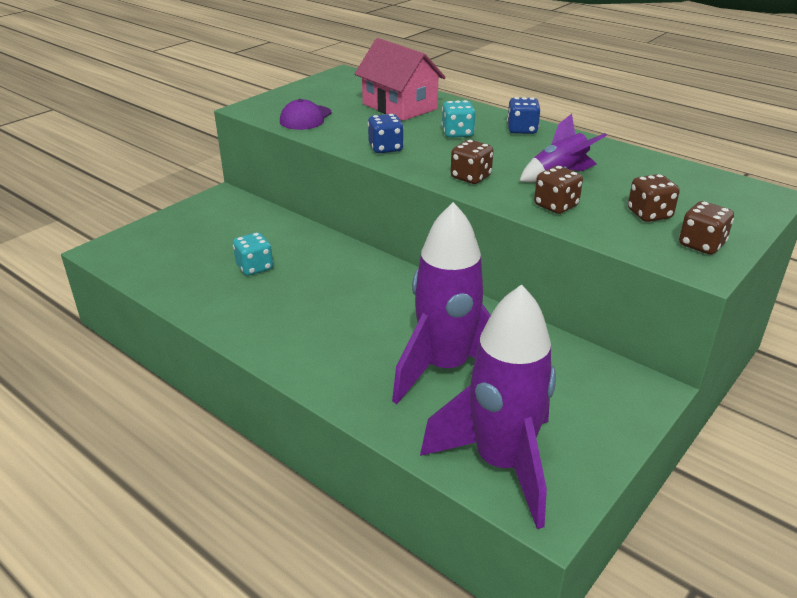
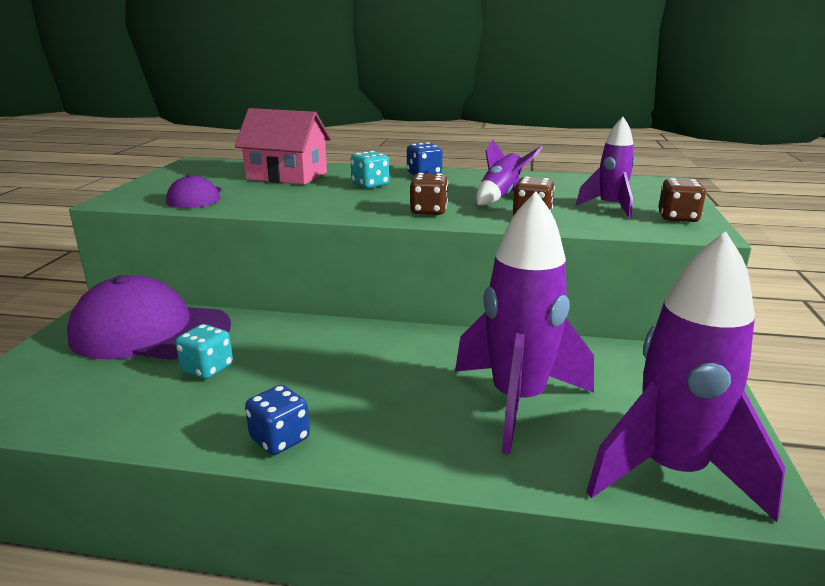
camera: 30 degrees left, 10 degrees down
blue dice [368,114,404,153] -> blue dice moved to [245,385,310,455]
brown dice [628,174,680,222] -> purple rocket [576,117,635,218]
none -> purple cap [67,275,231,360]

